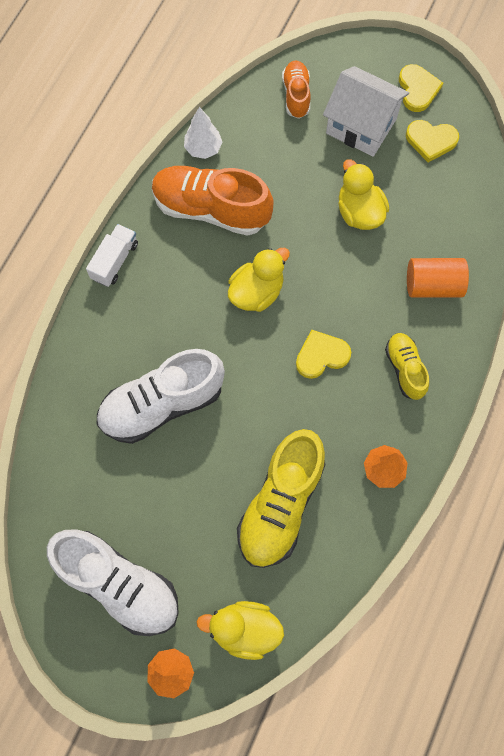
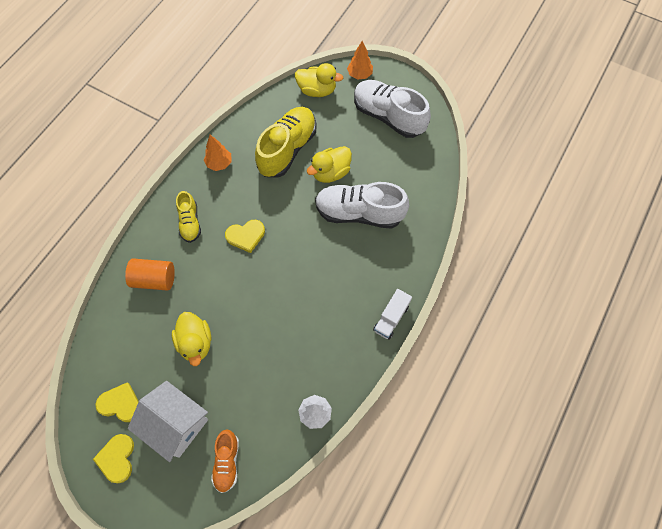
camera: 175 degrees left, 5 degrees down
white shoe [97,349,225,444] -> white shoe turned 150 degrees counterclockwise [315,182,409,229]
orange shoe [152,166,273,236] -> none
yellow duck [228,248,290,312] -> yellow duck moved to [307,146,352,183]

